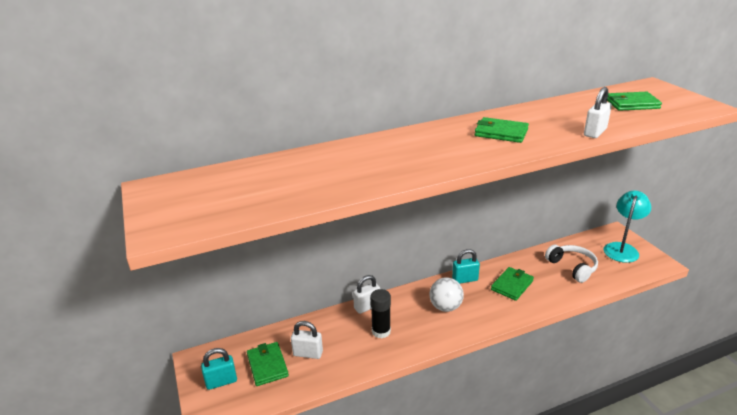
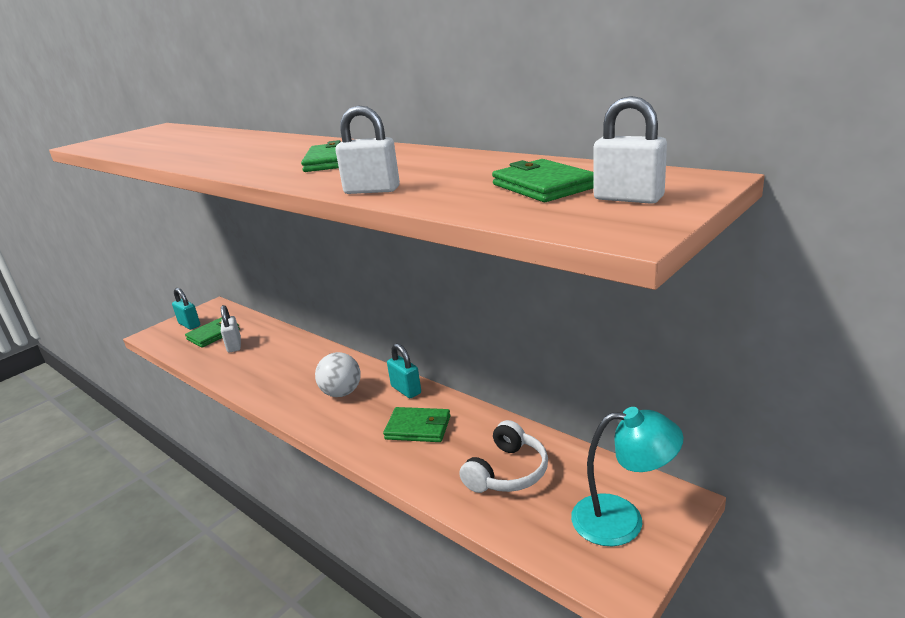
camera: 65 degrees right, 5 degrees down
white padlock [353,275,380,314] -> white padlock moved to [593,96,667,204]
black glue stick [370,289,391,338] -> none

